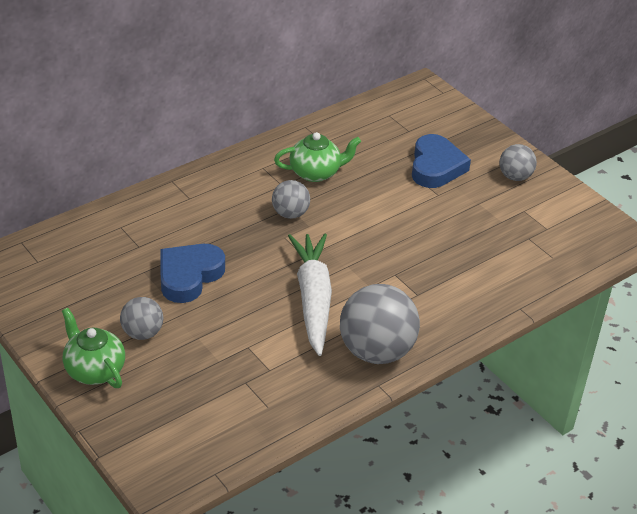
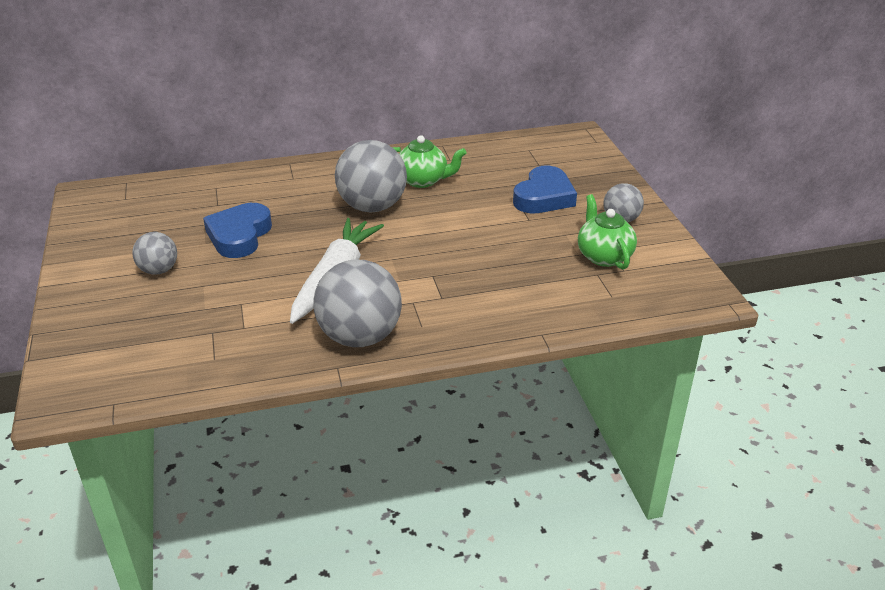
camera: 25 degrees right, 5 degrees down
green teapot [62,308,125,388] -> green teapot moved to [578,194,637,270]
blue heart [160,244,225,303] -> blue heart turned 45 degrees counterclockwise [203,203,272,258]
grey ball [272,180,310,219] -> grey ball [335,140,407,213], size x1.84

